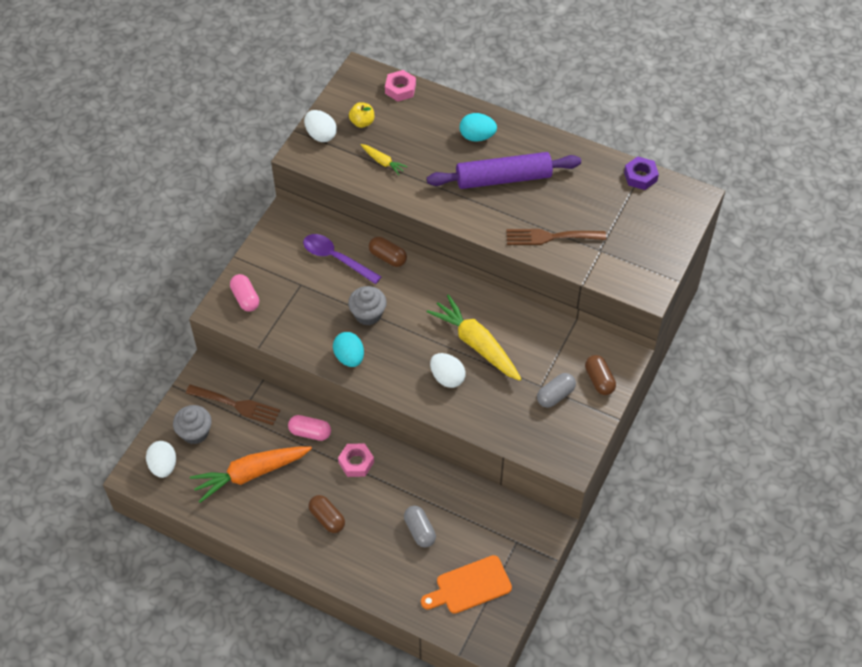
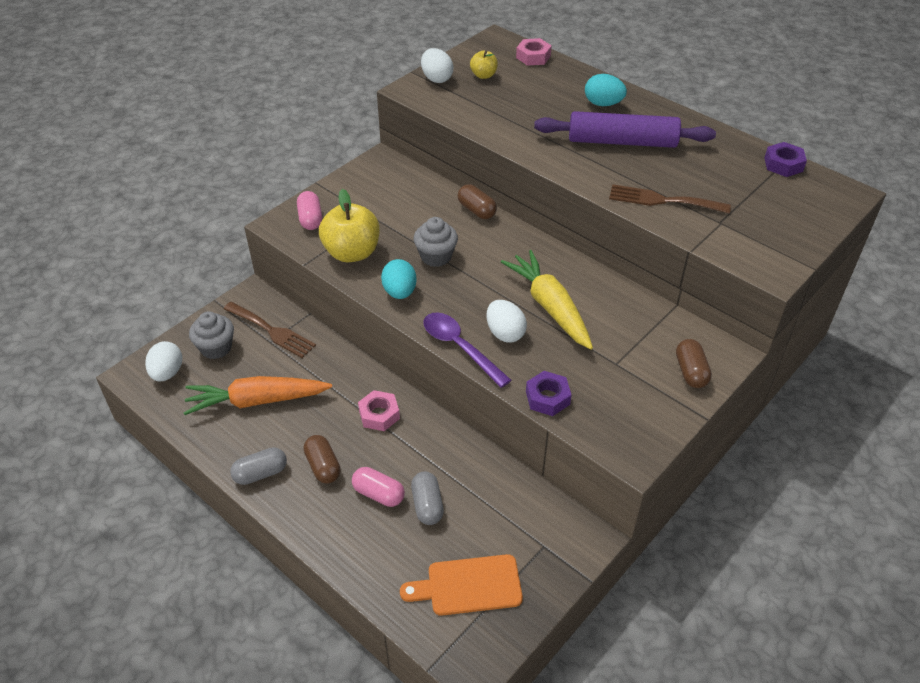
camera: 15 degrees right, 10 degrees down
pink capsule [288,415,331,441] -> pink capsule moved to [352,467,405,507]
purple spoon [303,234,382,284] -> purple spoon moved to [423,312,511,388]
yellow carrot [361,144,408,175] -> none
grey capsule [537,373,576,408] -> grey capsule moved to [230,447,287,485]
none -> yellow apple [319,189,380,262]
none -> purple nut [526,371,571,416]

